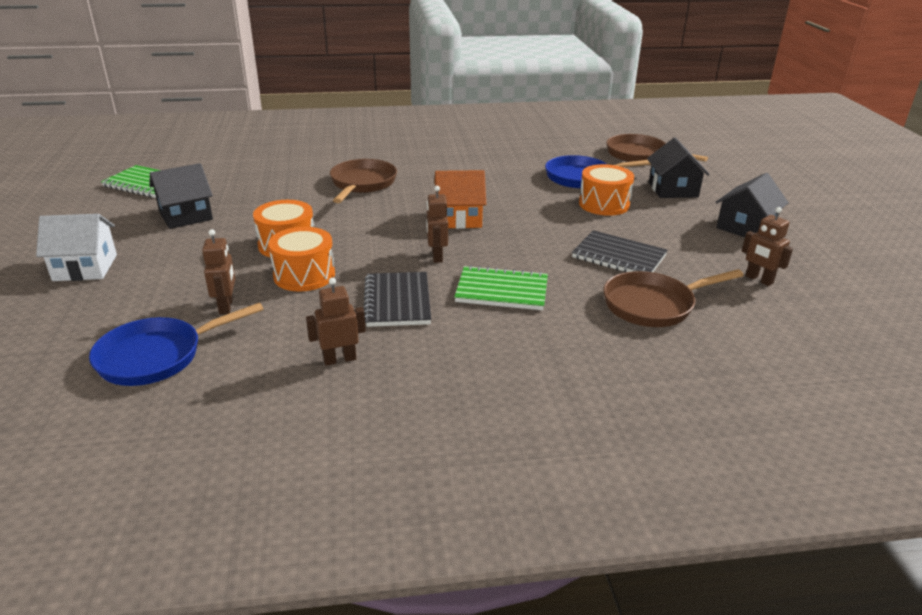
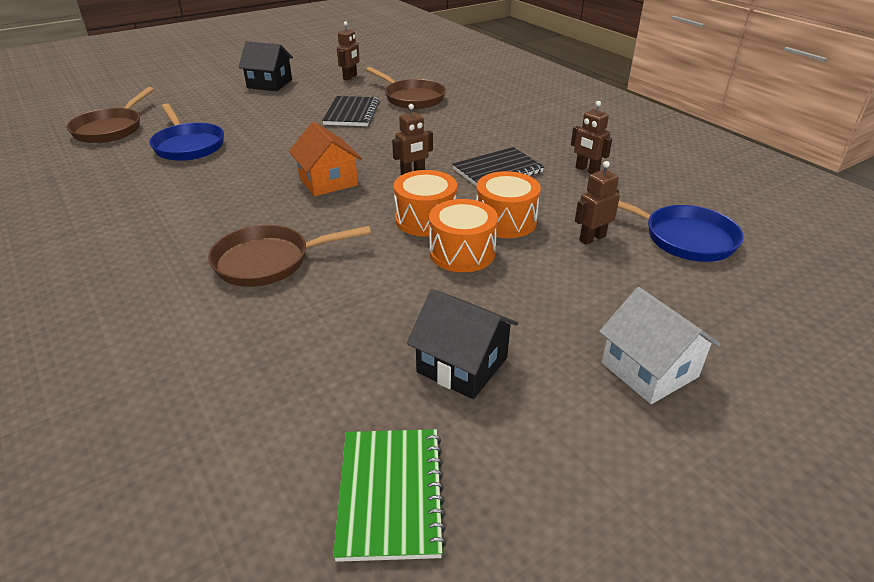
camera: 115 degrees left, 5 degrees up
green notebook [454,265,548,310] -> none
orange drum [579,164,634,216] -> orange drum moved to [394,170,457,237]
black house [647,138,710,198] -> none

